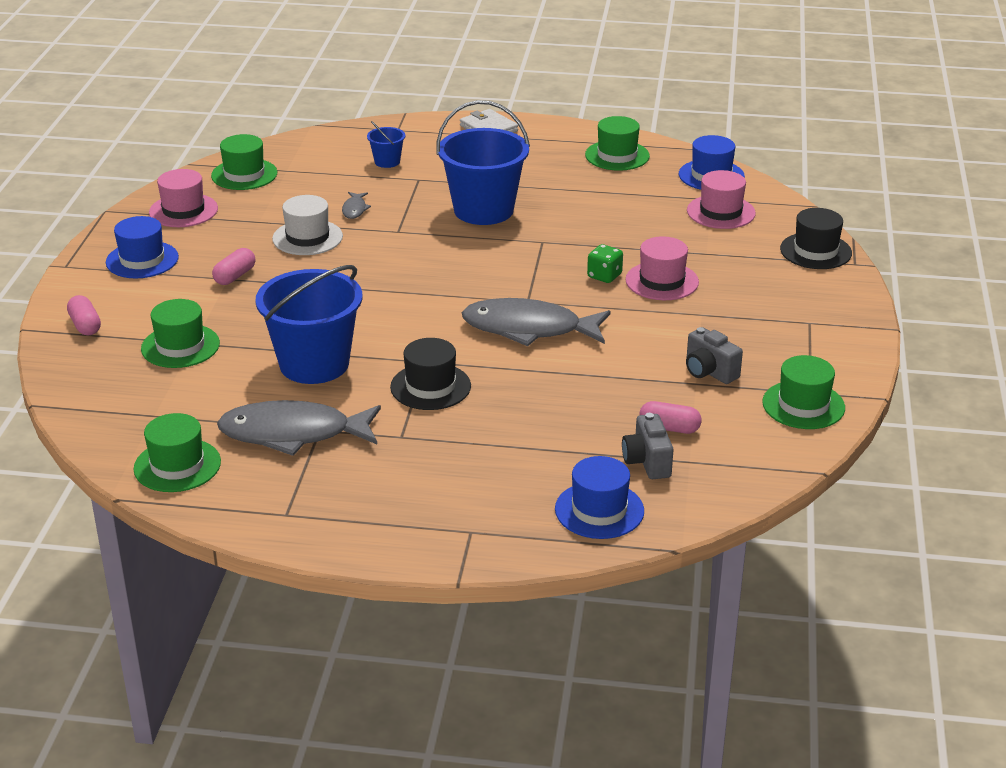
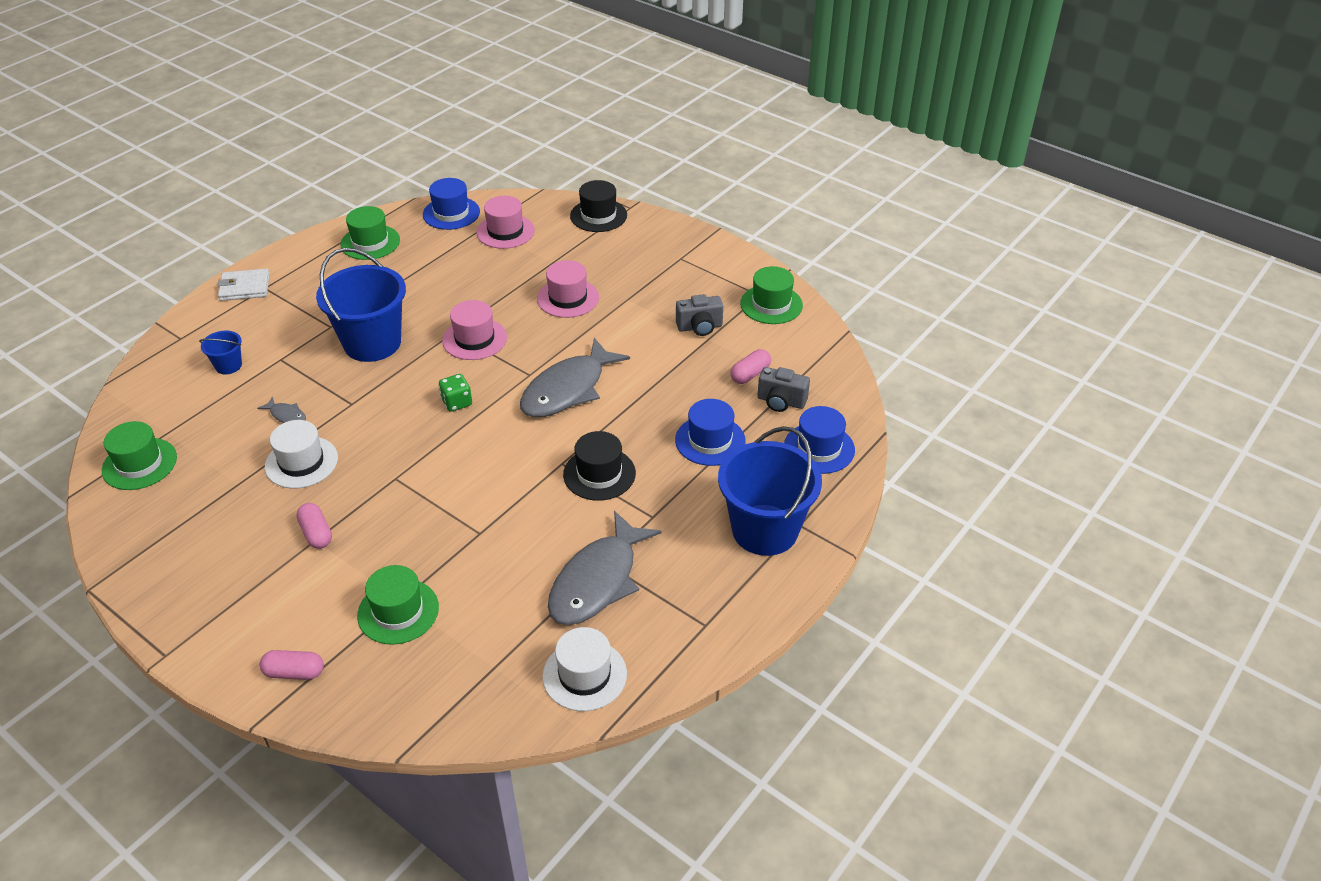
camera: 60 degrees left, 10 degrees up
blue hat [106,216,179,278] -> blue hat moved to [675,399,746,466]
green hat [134,413,221,492] -> white hat [542,627,627,711]
pink hat [149,169,218,227] -> pink hat moved to [442,300,507,360]
blue bucket [255,265,362,384] -> blue bucket moved to [718,426,822,556]
green dice [587,244,623,283] -> green dice moved to [439,374,472,412]

